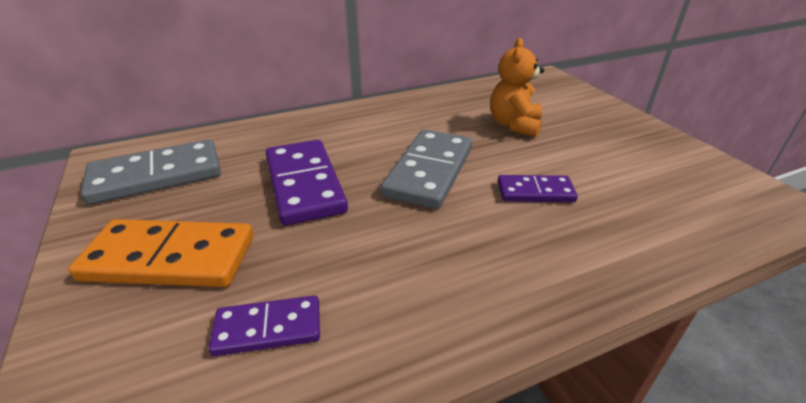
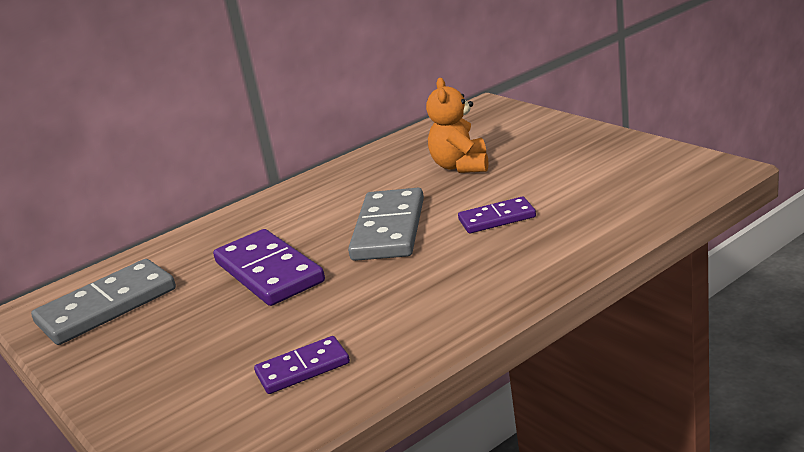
camera: 10 degrees left, 10 degrees down
orange domino [68,219,253,287] -> none

